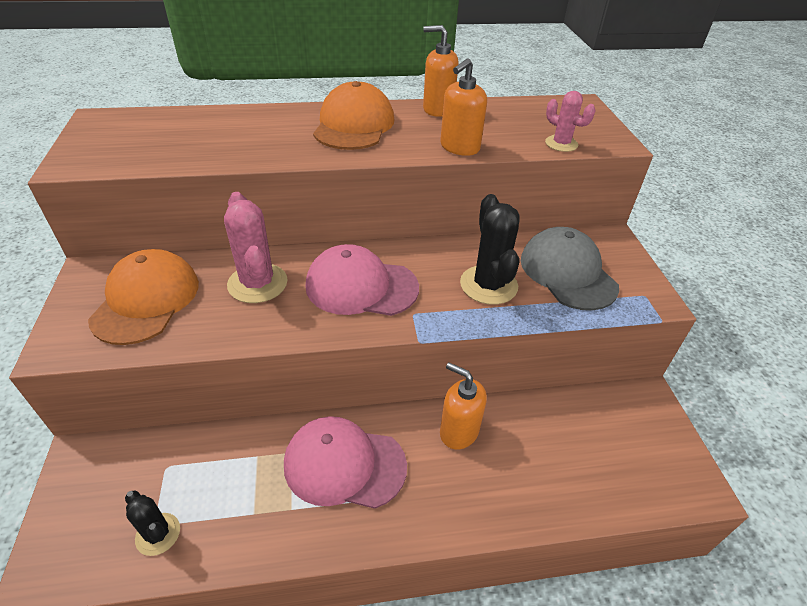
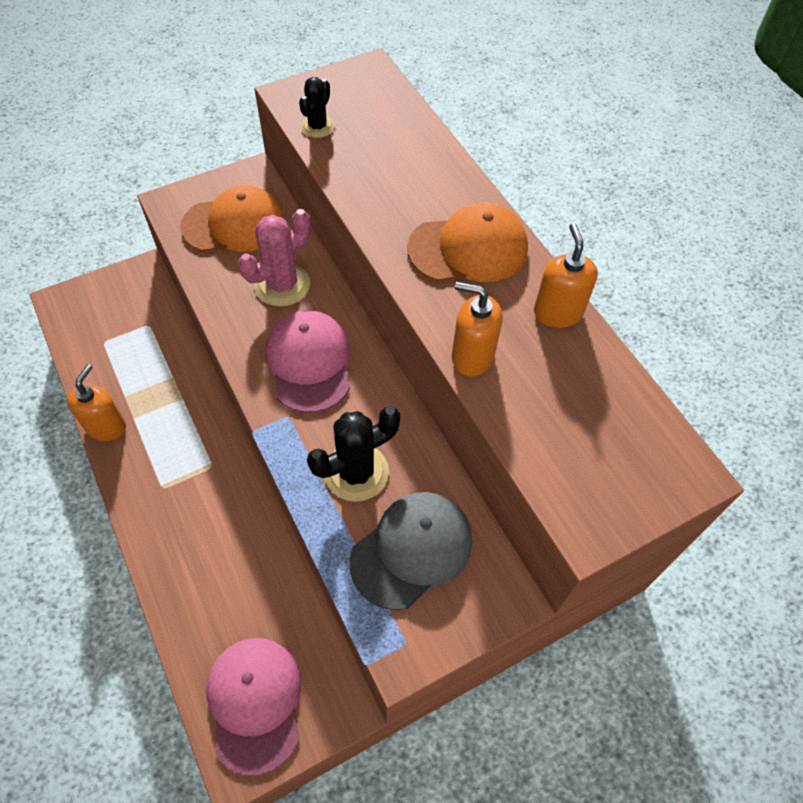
camera: 70 degrees right, 15 degrees up
black cactus [125,490,180,556] -> black cactus moved to [299,77,335,138]
pink cap [284,416,407,509] -> pink cap moved to [206,638,302,776]
orange soap dispenser [440,363,487,450] -> orange soap dispenser moved to [67,364,126,441]
pink cactus [545,91,596,152] -> none

